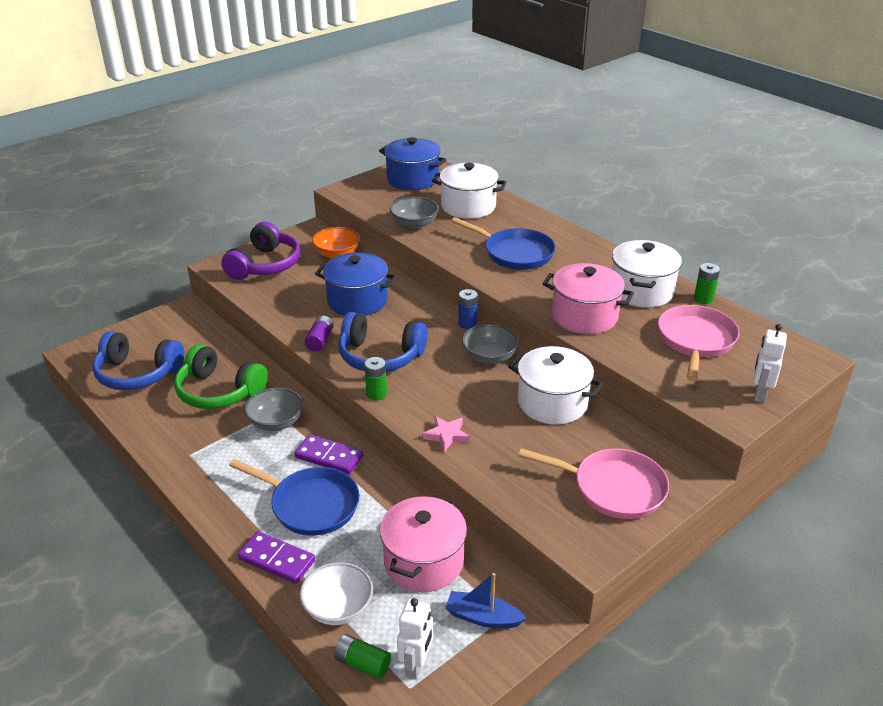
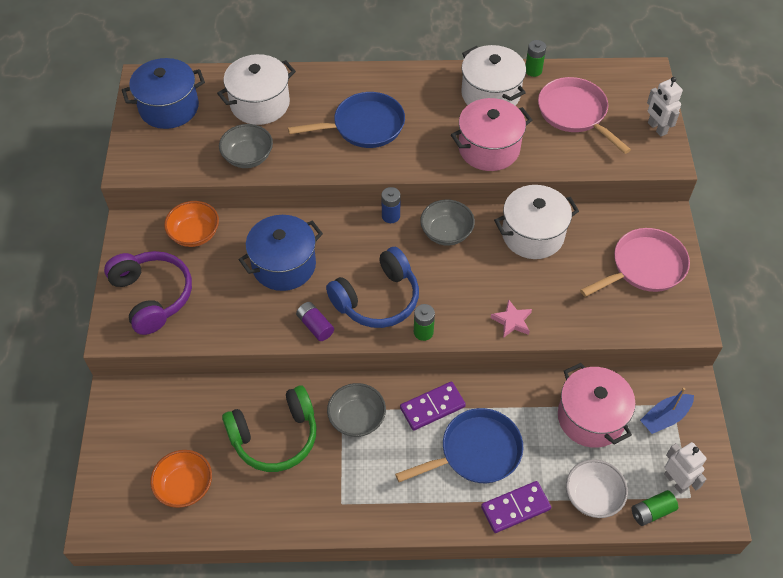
camera: 50 degrees left, 20 degrees up
blue headphones [92,331,184,390] -> orange bowl [150,450,212,508]

